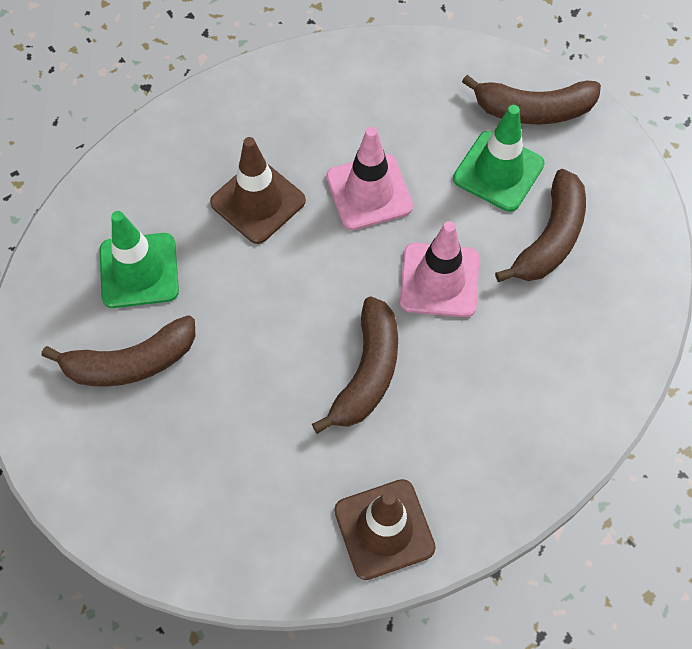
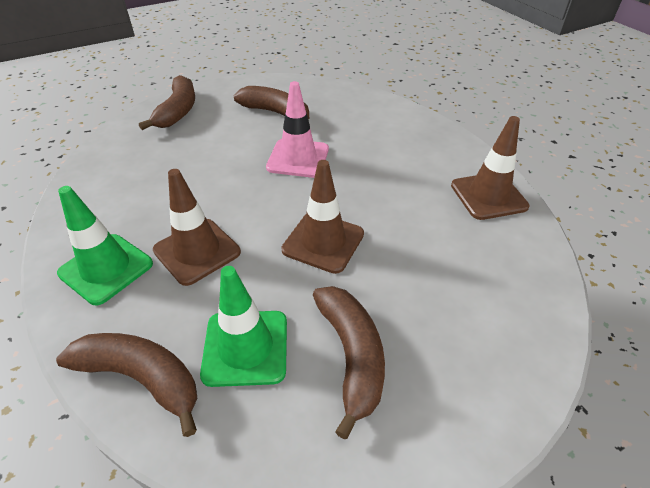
camera: 85 degrees left, 20 degrees down
brown banana [312,296,398,434] -> brown banana moved to [56,333,197,437]
pink traffic cone [326,127,413,230] -> none
green traffic cone [453,105,545,212] -> green traffic cone moved to [57,186,153,305]
none -> brown traffic cone [281,160,364,274]

